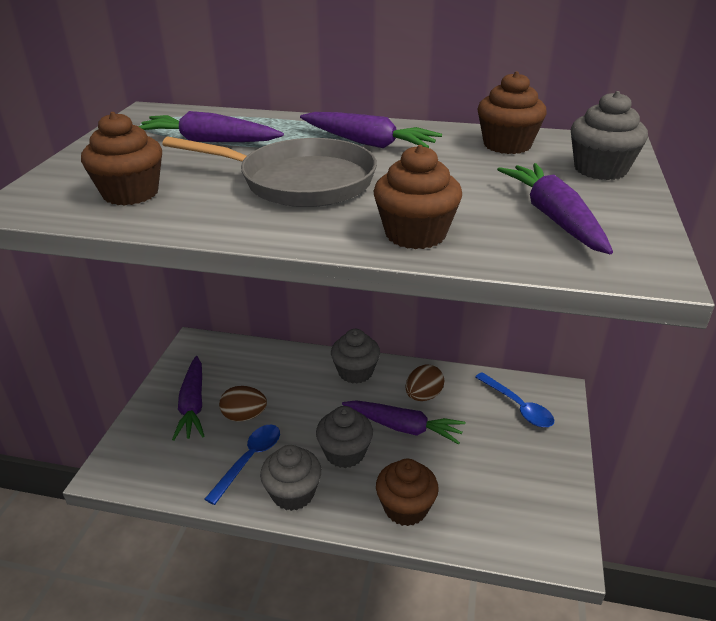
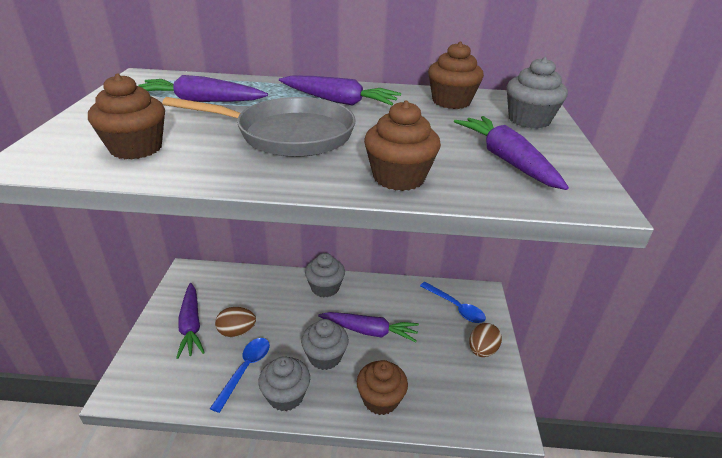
camera: 10 degrees left, 0 degrees up
brown egg [405,364,444,401] -> brown egg moved to [469,323,502,357]

